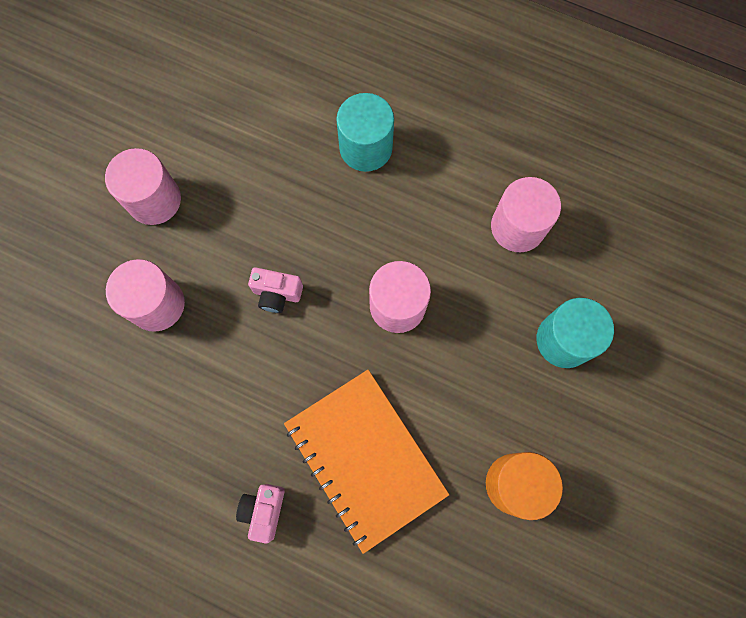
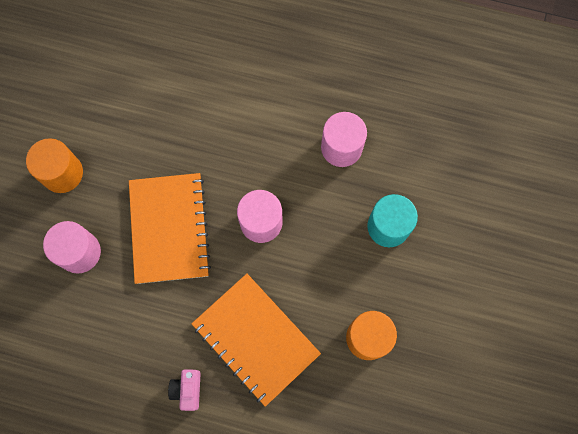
camera: 10 degrees left, 0 degrees up
pink cylinder [105,148,181,225] -> orange cylinder [26,138,83,193]
pink camera [248,267,303,313] -> orange notebook [129,173,211,284]
turquoise cylinder [336,93,394,172] -> none

